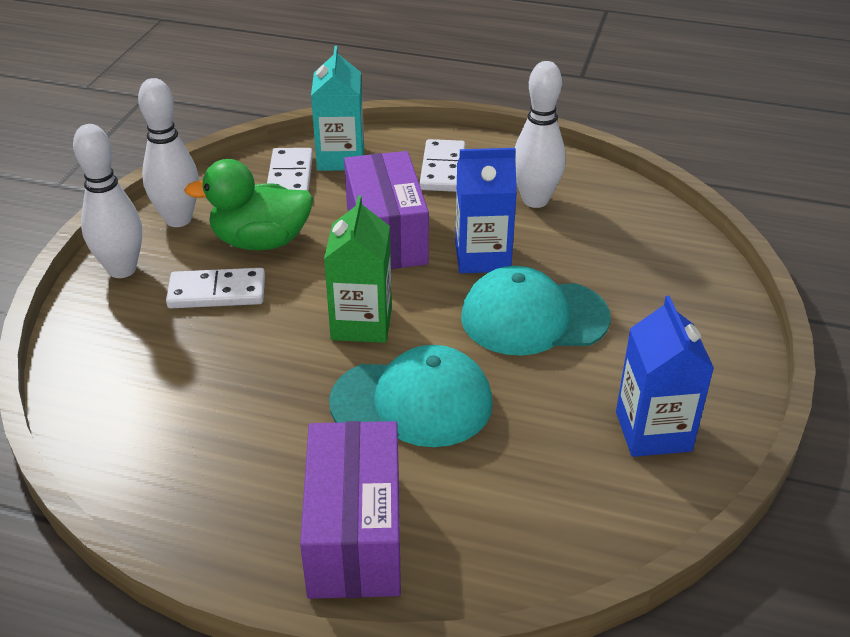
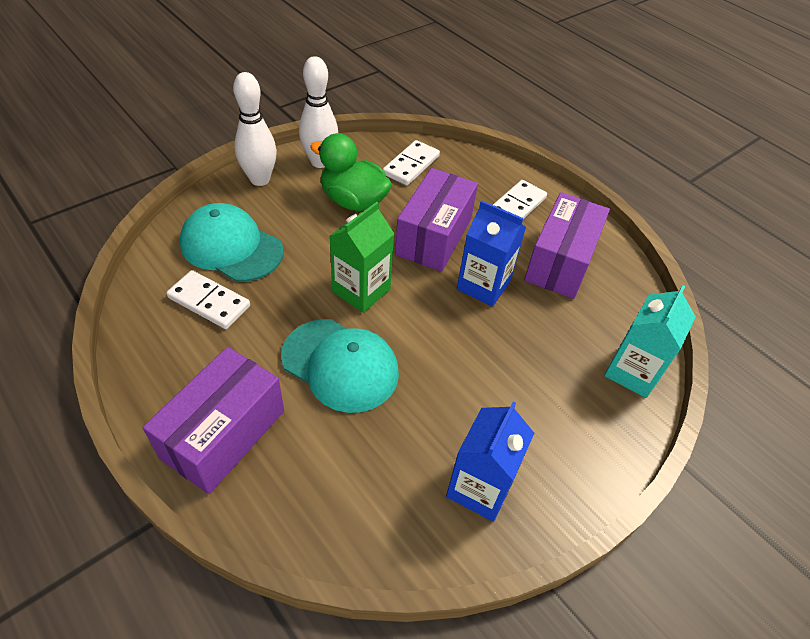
camera: 30 degrees right, 10 degrees up
white domino [166,268,265,308] -> white domino moved to [166,270,250,329]
turquoise carton [311,46,364,171] -> turquoise carton moved to [604,285,696,398]
turquoise cap [461,266,611,356] -> turquoise cap moved to [180,203,283,282]
white bowling pin [515,61,566,208] -> purple box [524,192,610,299]

